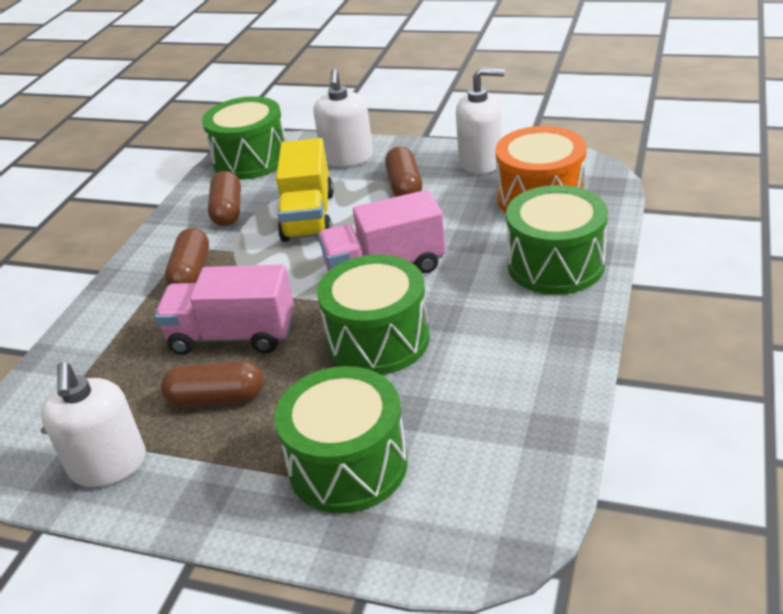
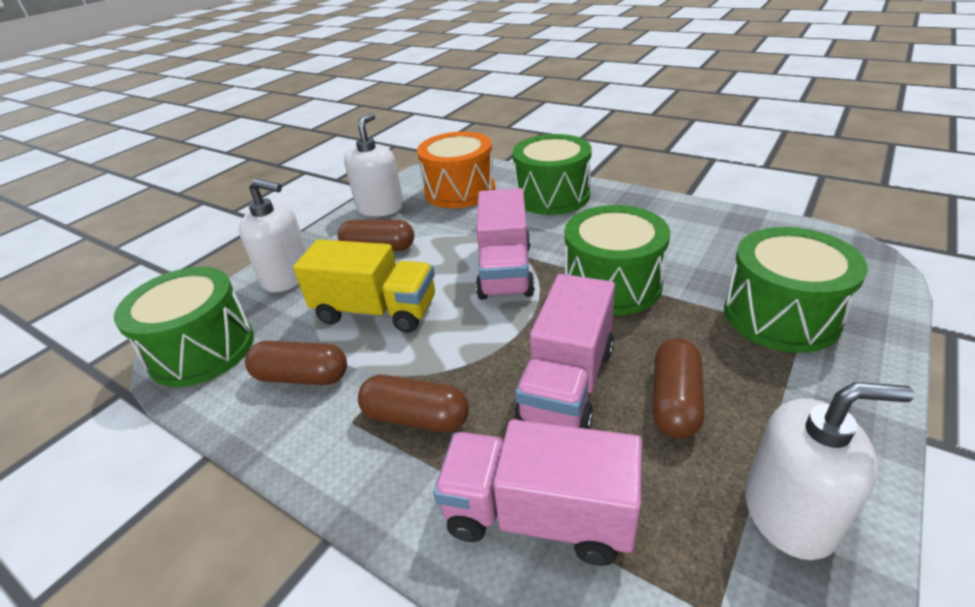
camera: 75 degrees left, 0 degrees up
none -> pink truck [433,419,642,566]

